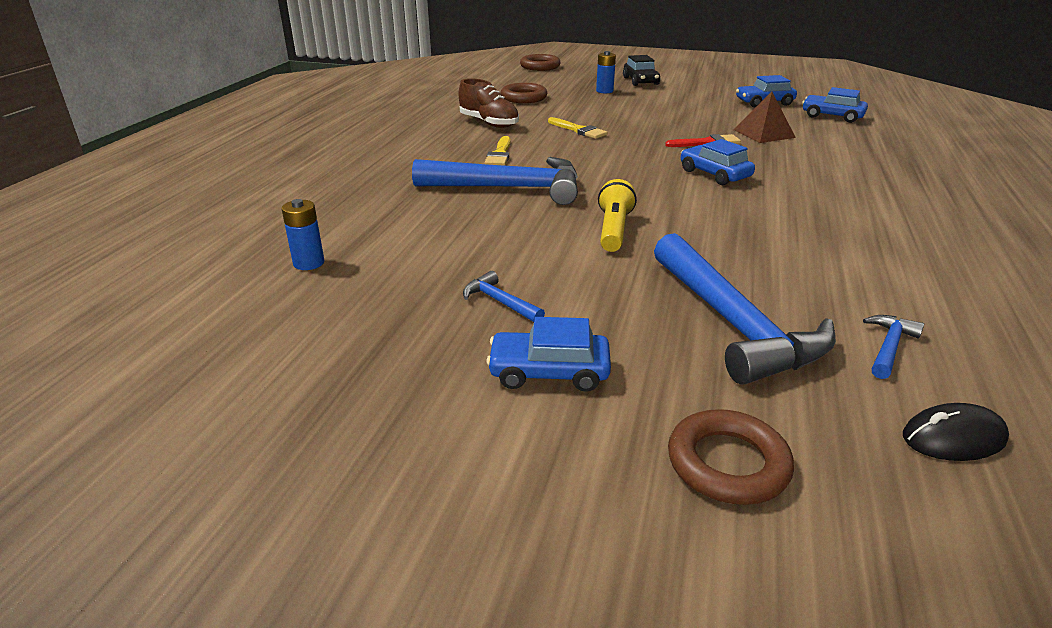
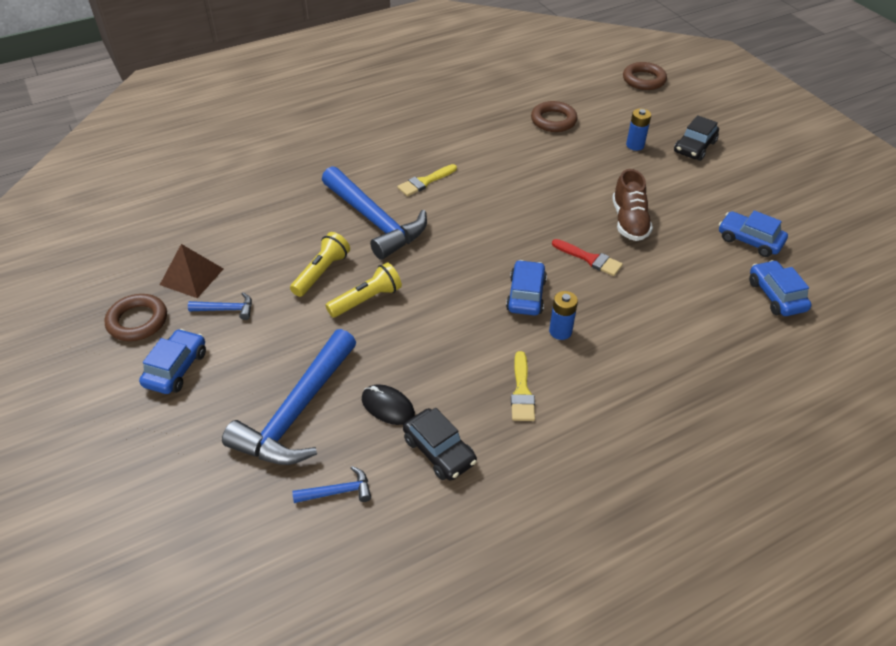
camera: 45 degrees right, 15 degrees up
blue battery [282,199,324,270] -> blue battery moved to [549,291,578,340]
brown shoe [459,78,519,128] -> brown shoe moved to [612,169,653,241]
blue hammer [463,271,545,322] -> blue hammer turned 90 degrees clockwise [188,292,252,320]
blue car [486,317,611,392] -> blue car turned 60 degrees clockwise [139,329,206,394]
yellow brush [548,117,608,139] -> yellow brush moved to [511,351,535,421]
brown ring [668,409,794,505] -> brown ring moved to [105,294,167,341]
brown pyramid [734,92,796,143] -> brown pyramid moved to [160,244,223,298]
black mouse [903,403,1009,461] -> black mouse moved to [362,384,415,425]
none -> yellow flashlight [290,232,350,297]
none -> black car [403,408,477,481]

